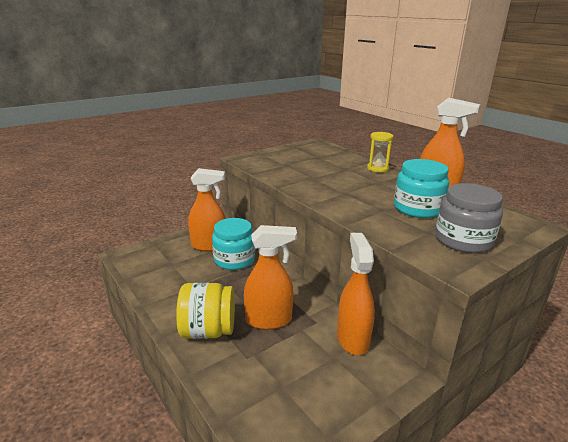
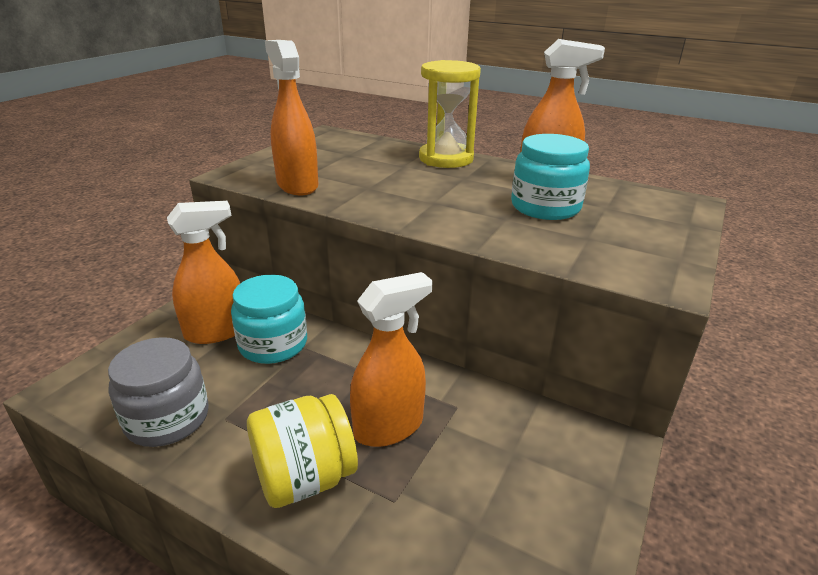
camera: 25 degrees left, 5 degrees up
orange spray bottle [337,233,375,355] -> orange spray bottle moved to [265,40,318,195]
yellow hourglass [367,132,394,172] -> yellow hourglass [419,60,481,168], size x1.71
grey jar [435,183,503,253] -> grey jar moved to [108,337,209,447]

